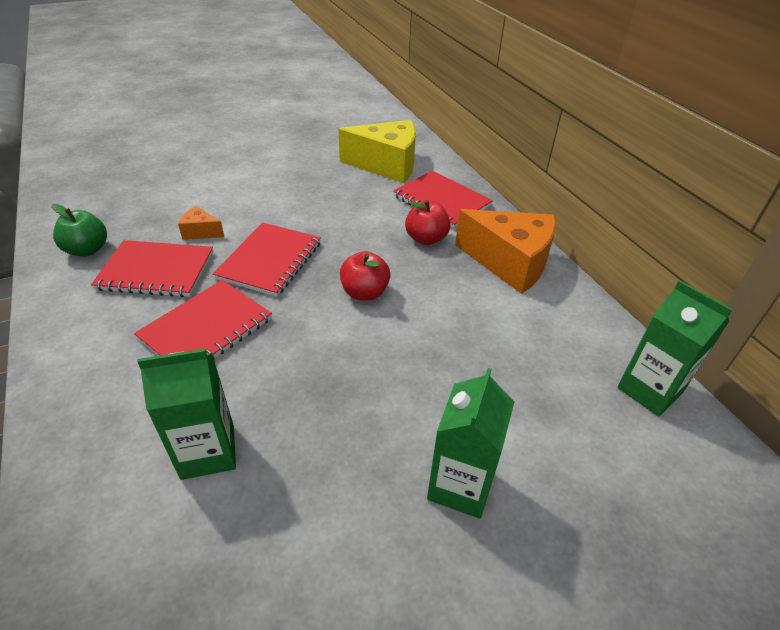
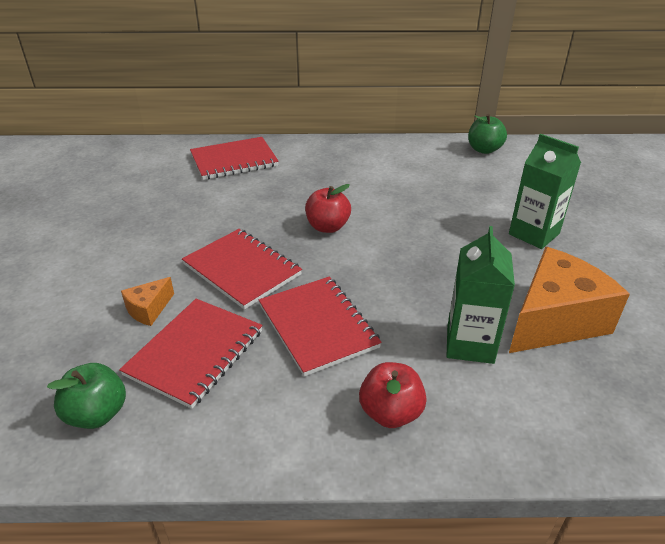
camera: 65 degrees left, 5 degrees down
yellow cheese [338,120,416,183] -> none
red apple [405,200,451,245] -> red apple moved to [359,362,427,428]
orange cheese [455,209,556,294] -> orange cheese moved to [509,247,630,353]
green carton [617,280,733,417] -> green apple [468,114,507,154]

